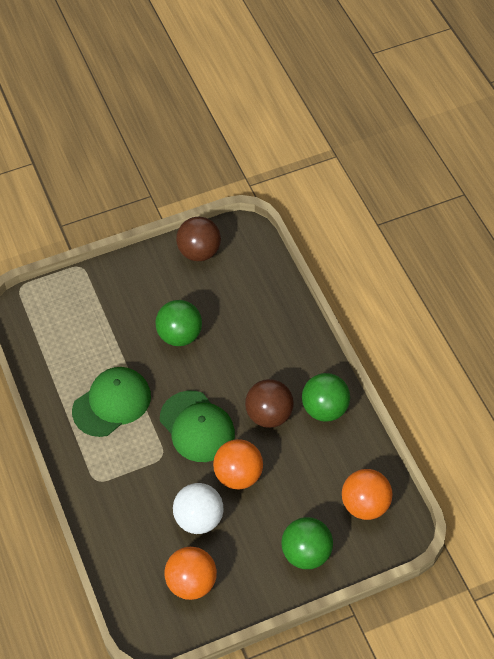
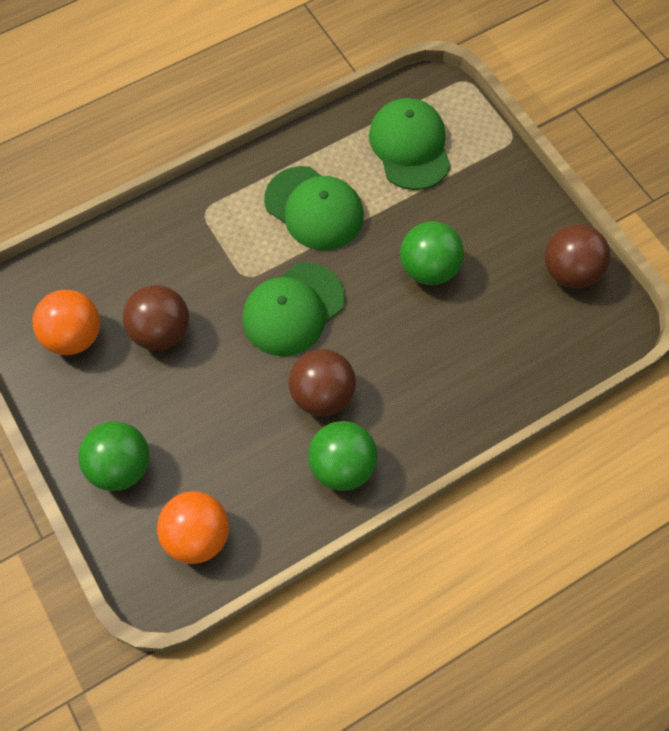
camera: 80 degrees right, 10 degrees up
white ball [173,483,224,534] -> brown ball [123,285,189,351]
orange ball [213,439,263,490] -> none
none -> green cap [369,98,451,190]

